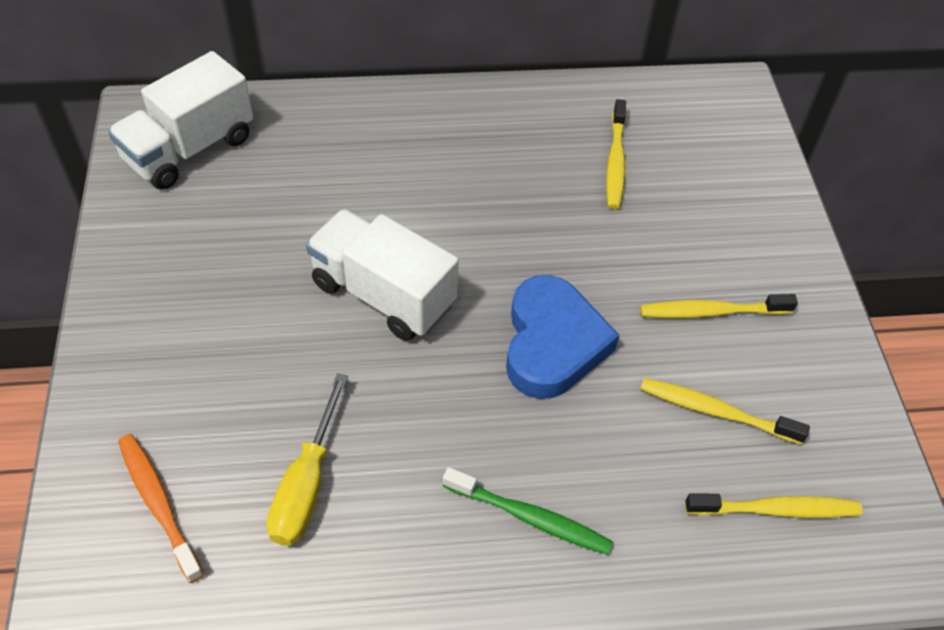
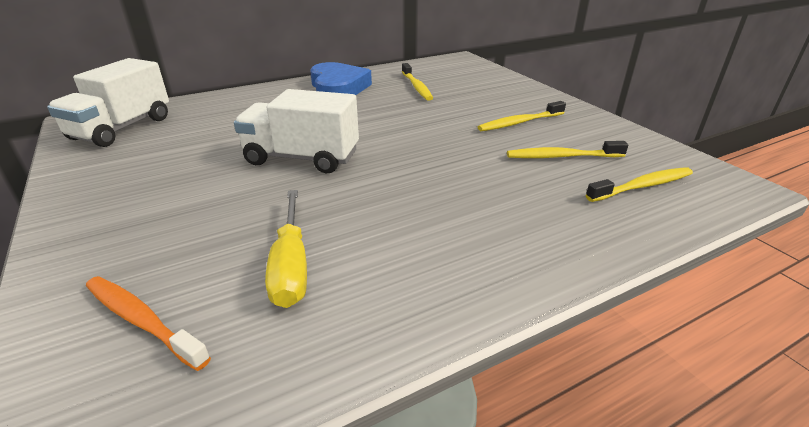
camera: 20 degrees left, 20 degrees down
green toothbrush [443,467,613,555] -> none
blue heart [506,275,620,399] -> blue heart moved to [310,62,372,95]

